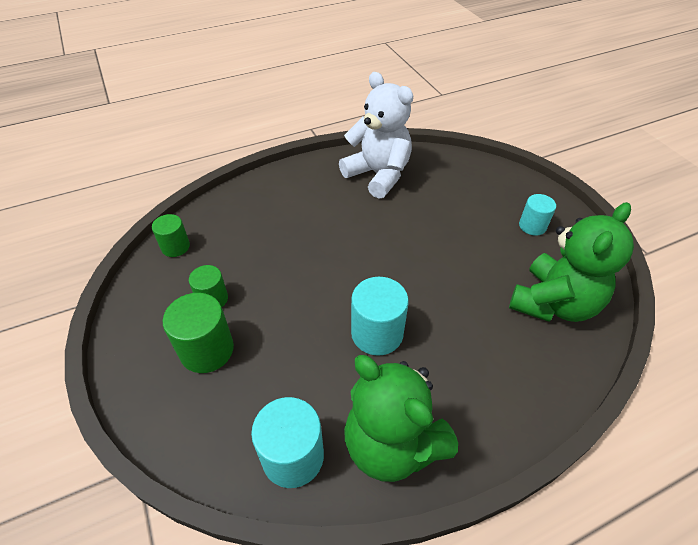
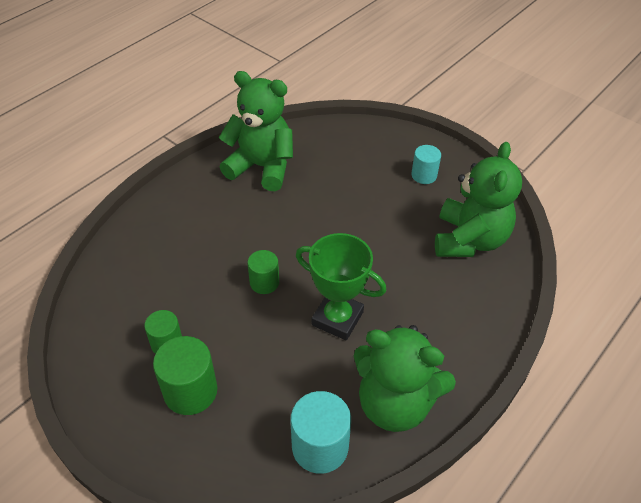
camera: 25 degrees left, 0 degrees up
green cylinder [152,214,190,257] -> green cylinder moved to [247,250,279,294]
white teddy bear [339,72,413,199] -> green teddy bear [219,71,293,191]
turquoise cylinder [351,277,409,356] -> green trophy [296,233,386,340]

